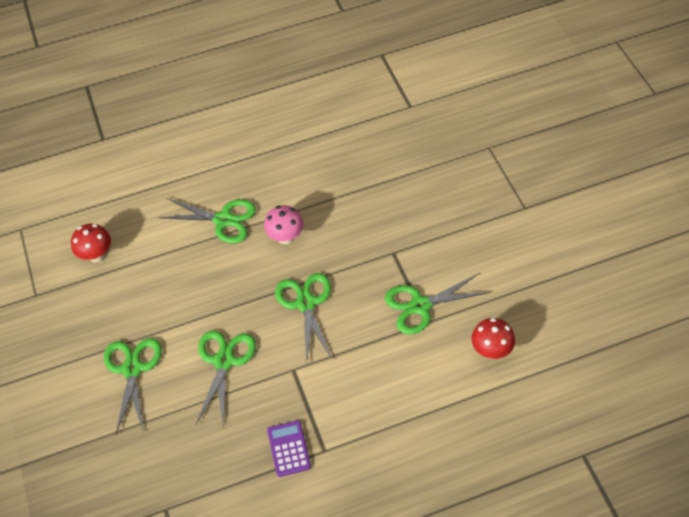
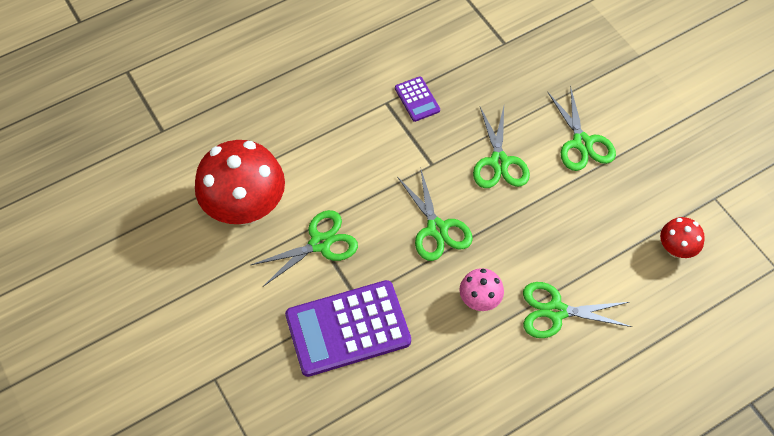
camera: 165 degrees right, 5 degrees up
red mushroom [472,318,515,359] -> red mushroom [195,140,285,225], size x2.08
none -> purple calculator [285,280,411,377]

